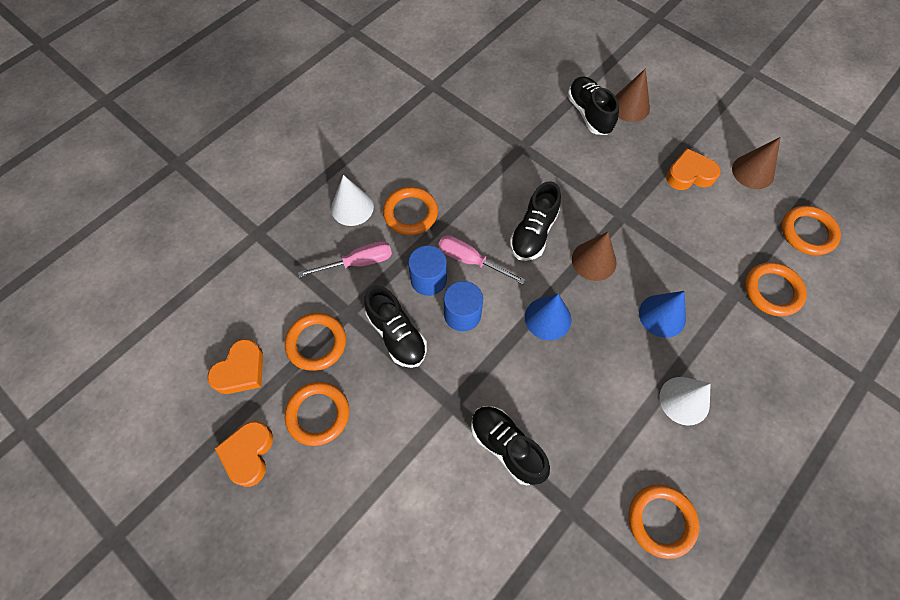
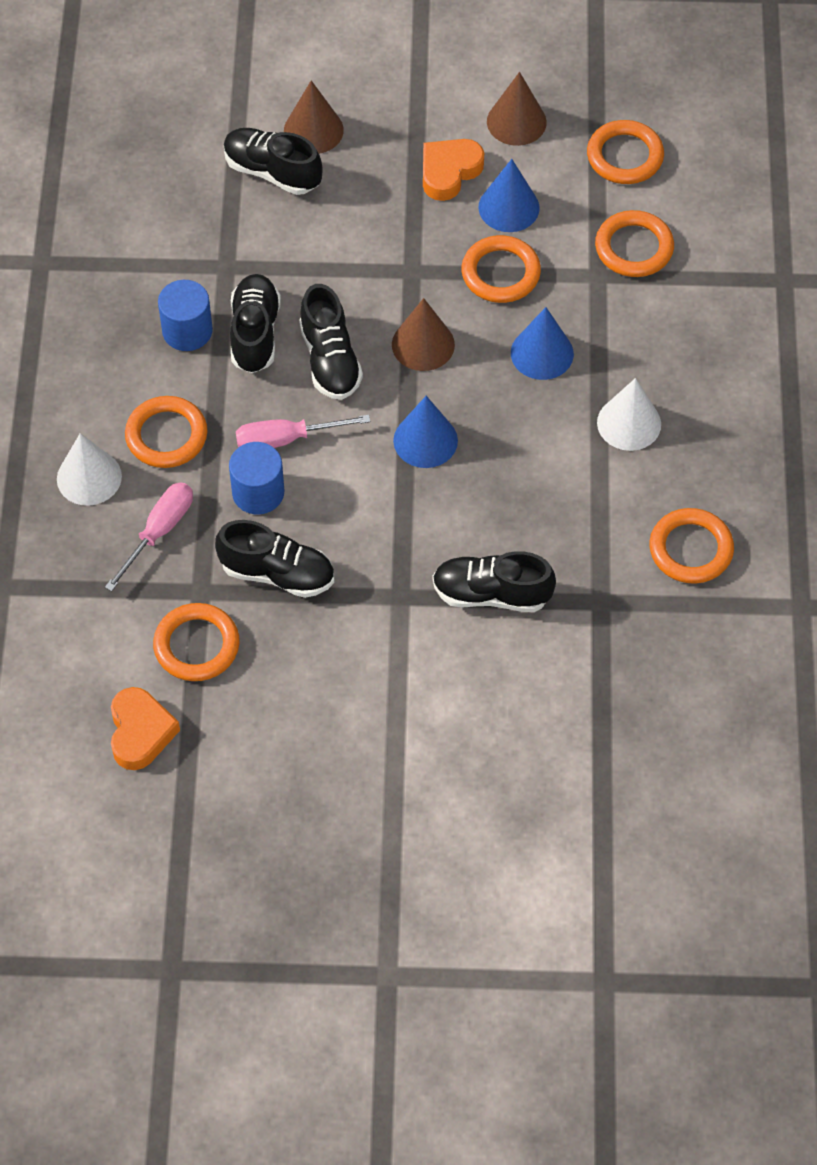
camera: 40 degrees left, 5 degrees down
orange heart [215,421,273,487] -> none
orange ring [285,382,349,446] -> orange ring moved to [461,235,541,303]
blue cylinder [444,281,483,331] -> blue cylinder moved to [158,280,213,351]
none -> black shoe [230,274,281,373]
none -> blue cone [478,159,540,232]

